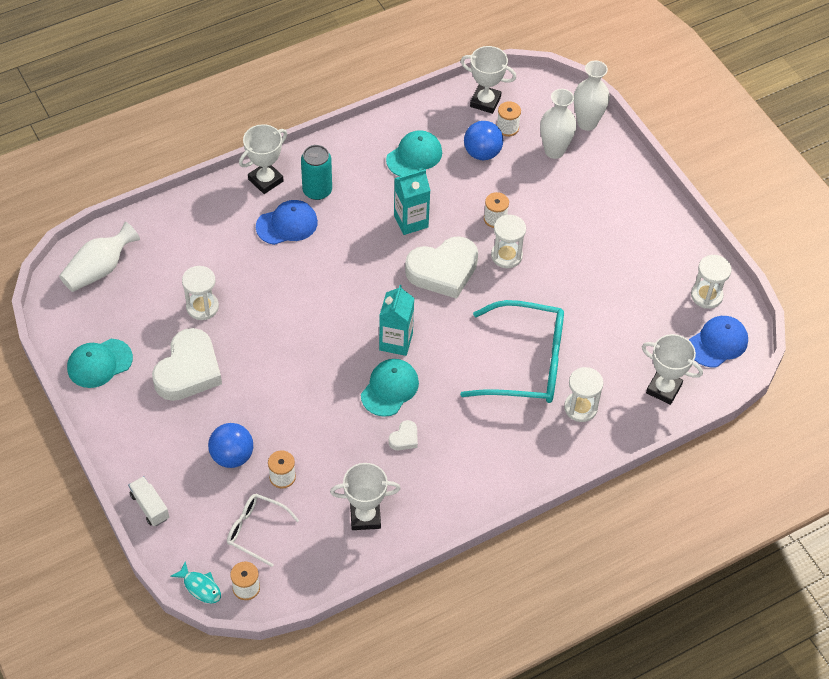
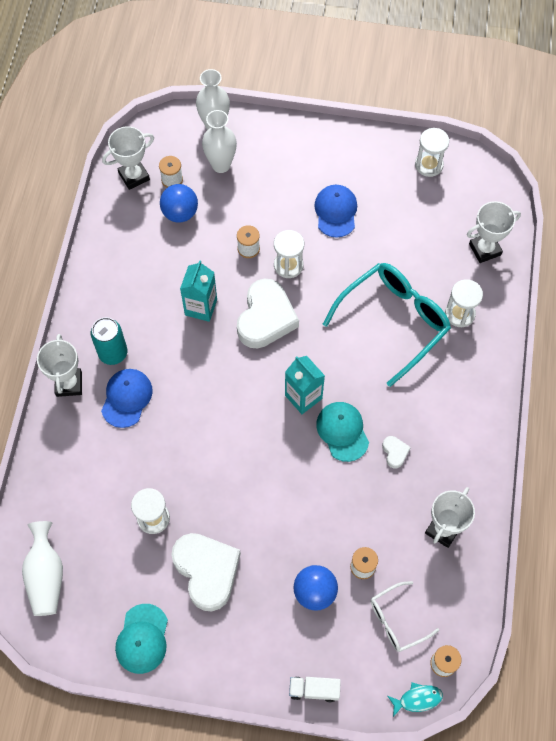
camera: 50 degrees left, 10 degrees up
turquoise cap [386,130,442,176] -> none
blue cap [689,316,748,367] -> blue cap moved to [314,185,357,238]

